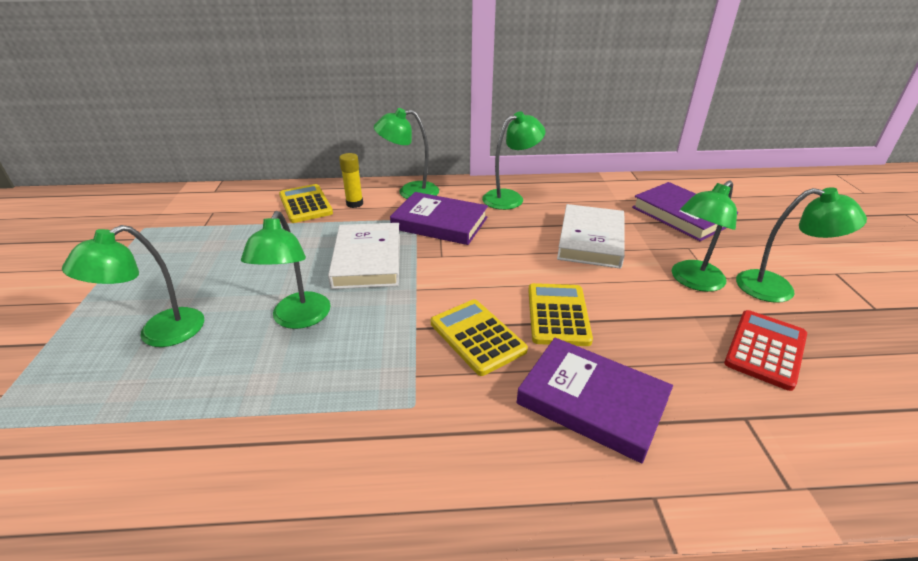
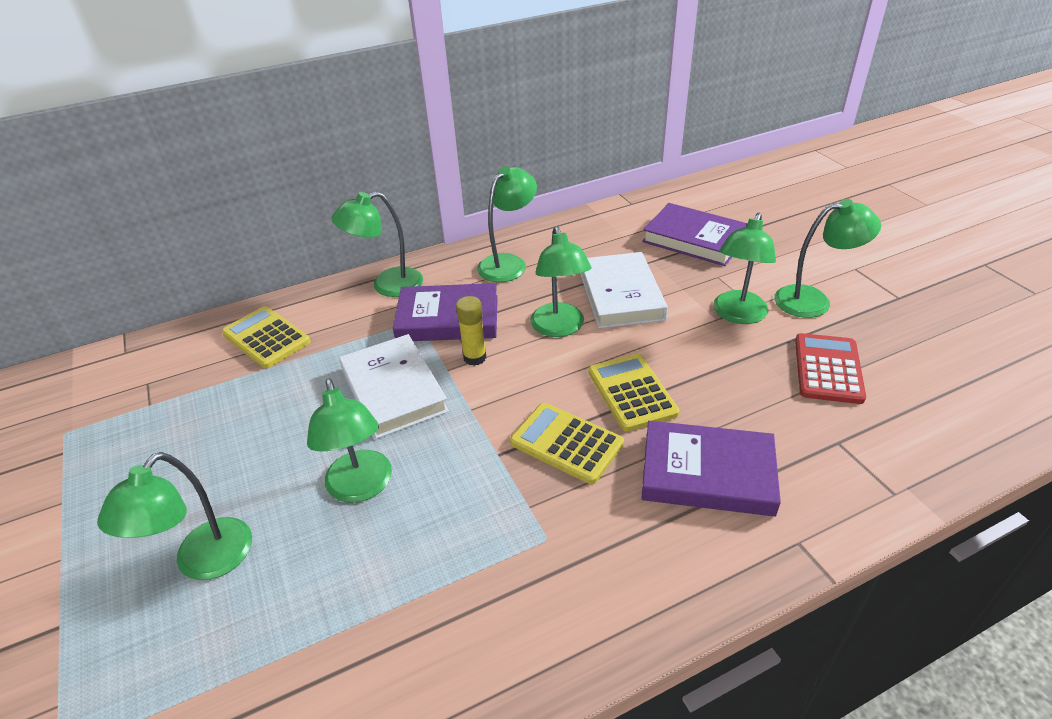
camera: 20 degrees left, 5 degrees up
yellow glue stick [339,153,363,208] -> yellow glue stick moved to [456,296,486,366]
none -> green lamp [530,226,591,337]

